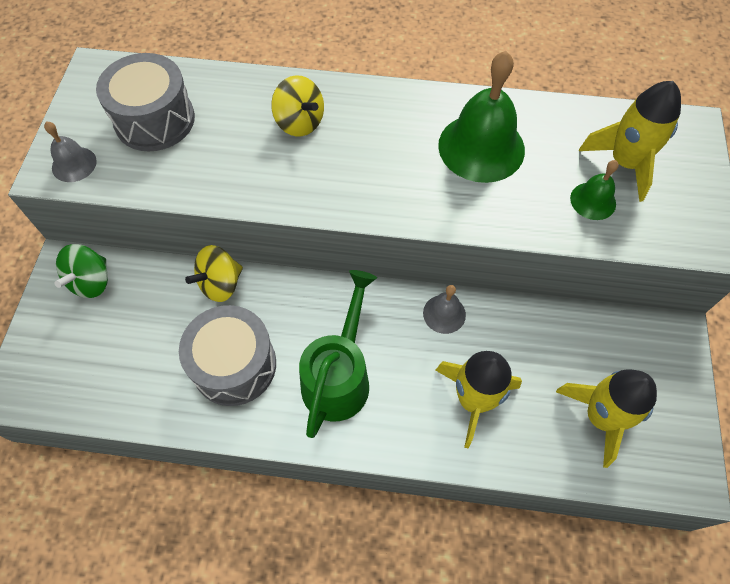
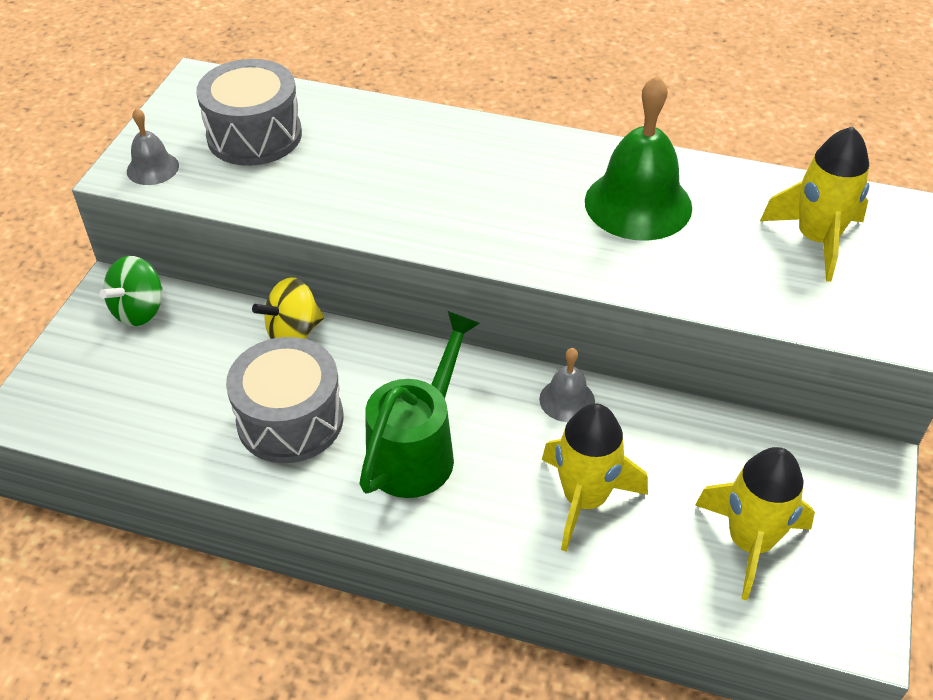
camera: 10 degrees right, 15 degrees down
yellow spinning top [271,75,324,136] -> none
green bell [570,160,619,220] -> none

